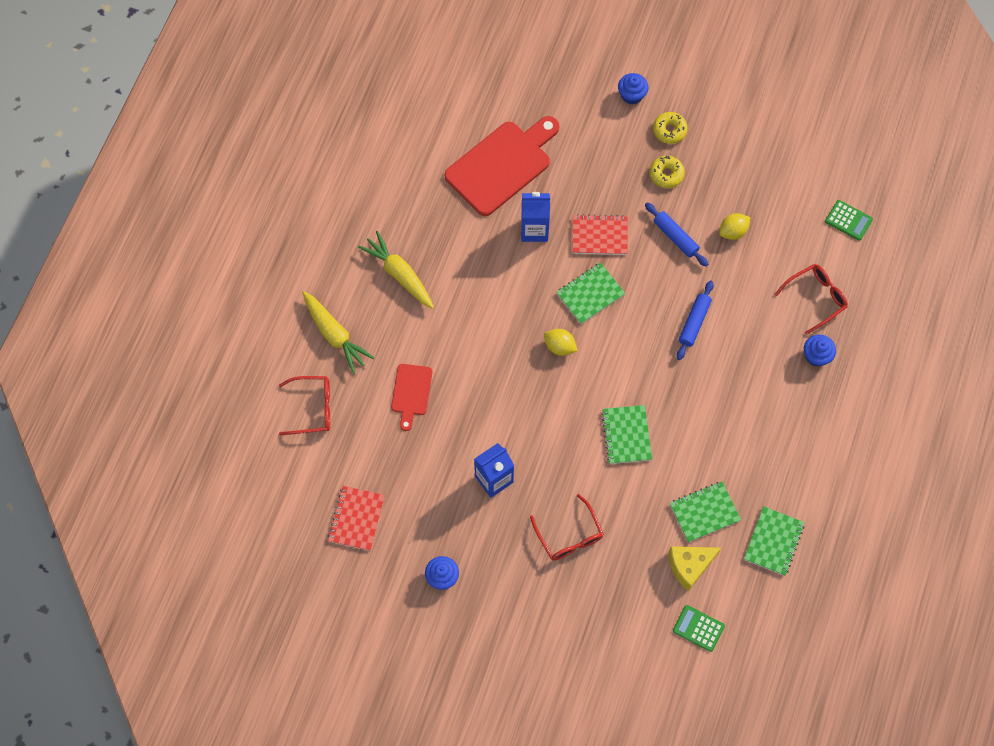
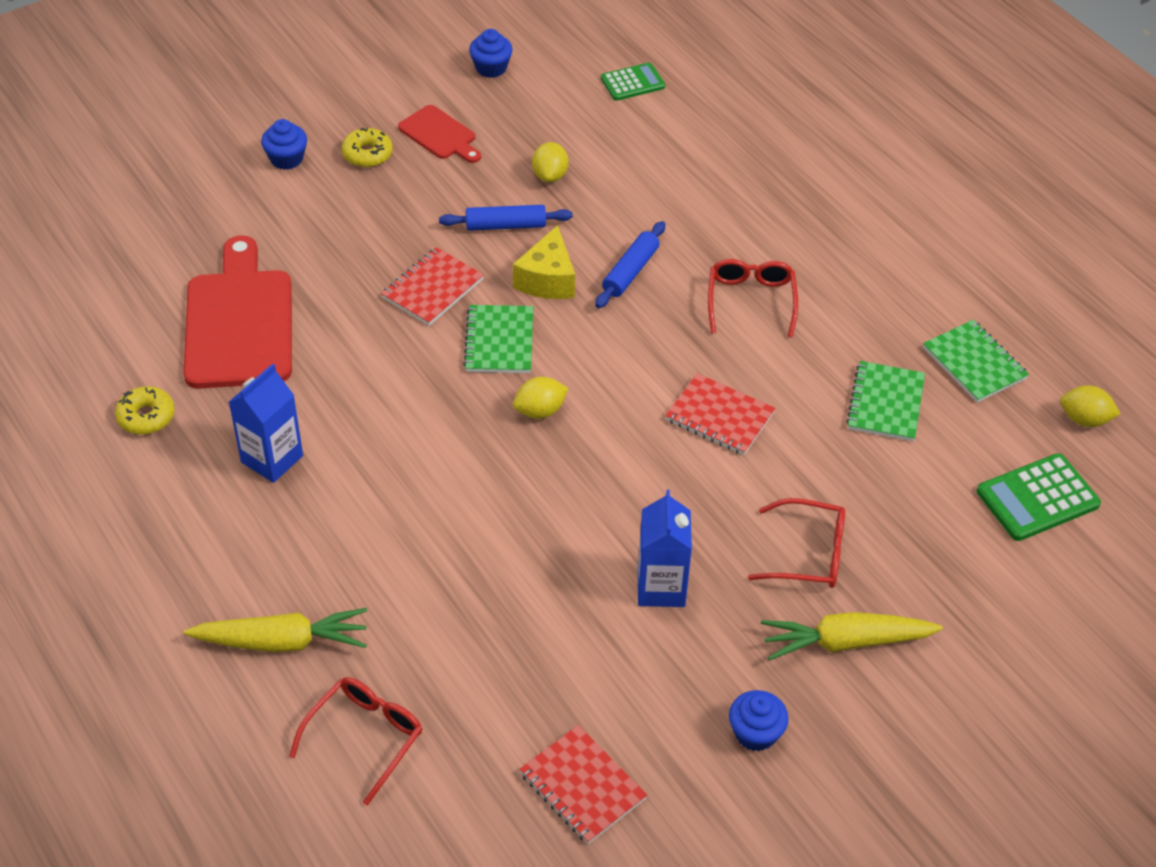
camera: 55 degrees left, 20 degrees down
yellow carrot [358,231,434,309] -> yellow carrot moved to [761,612,943,661]
red cutting board [391,364,432,431] -> red cutting board moved to [398,105,481,163]
blue carton [521,192,550,242] -> blue carton moved to [229,364,303,483]
green notebook [602,405,652,464] -> red notebook [665,373,776,455]
yellow donut [650,156,685,188] -> yellow donut moved to [115,386,175,435]
yellow cheese [668,546,721,591] -> yellow cheese moved to [513,225,575,299]
green calculator [673,605,725,652] -> green calculator [977,453,1101,541], size x1.51
blue rolling pin [677,281,714,360] -> blue rolling pin turned 60 degrees clockwise [595,221,665,308]
red glasses [775,264,848,335] -> red glasses moved to [708,259,798,338]
blue cupcake [804,335,836,367] -> blue cupcake moved to [469,29,512,78]
none -> yellow lemon [1060,385,1120,427]

